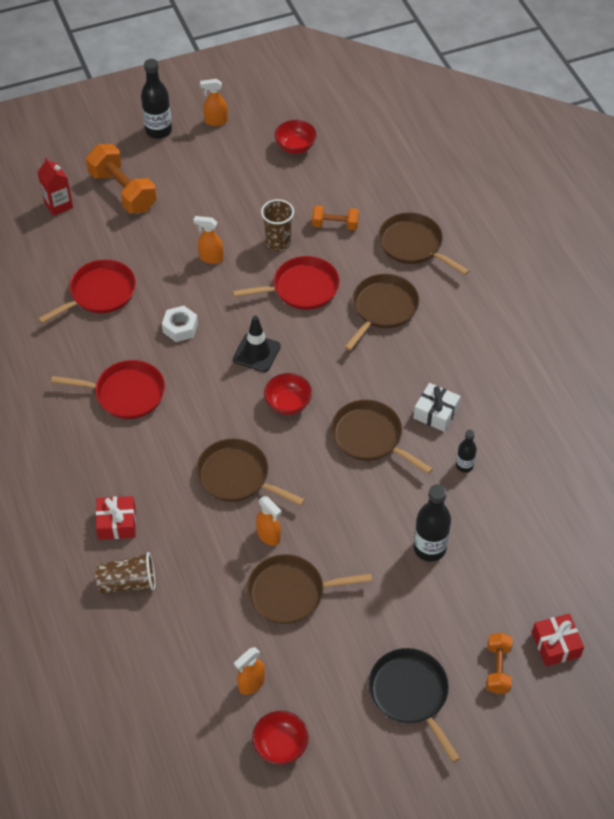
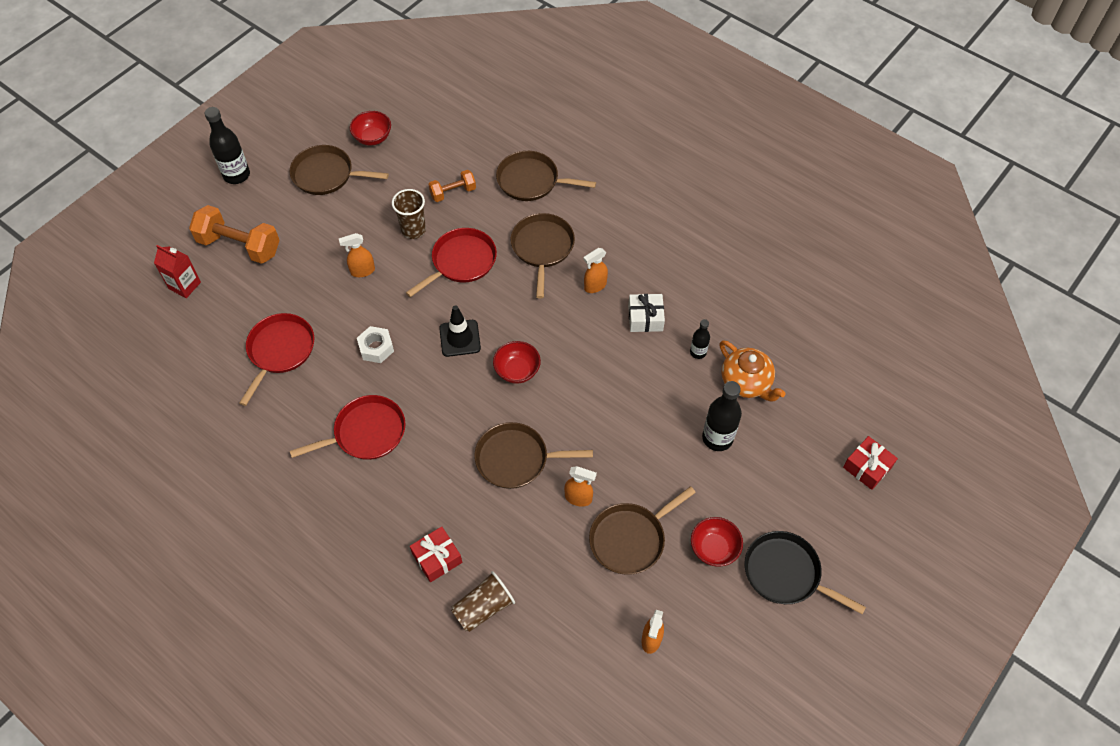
camera: 30 degrees left, 5 degrees up
orange spray bottle [200,79,228,126] -> orange spray bottle moved to [584,248,608,293]
red bowl [252,711,309,765] -> red bowl moved to [691,517,743,567]
brown pan [331,400,433,474] -> brown pan moved to [290,145,389,195]
orange dumbbell [486,633,512,694] -> none
none -> orange teapot [719,340,786,402]

